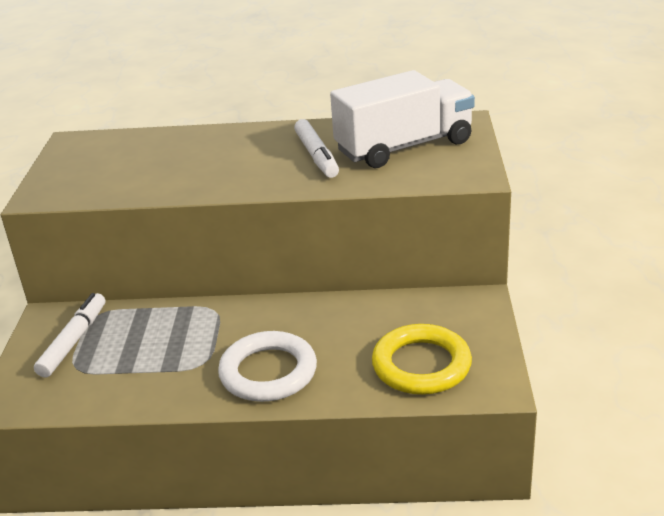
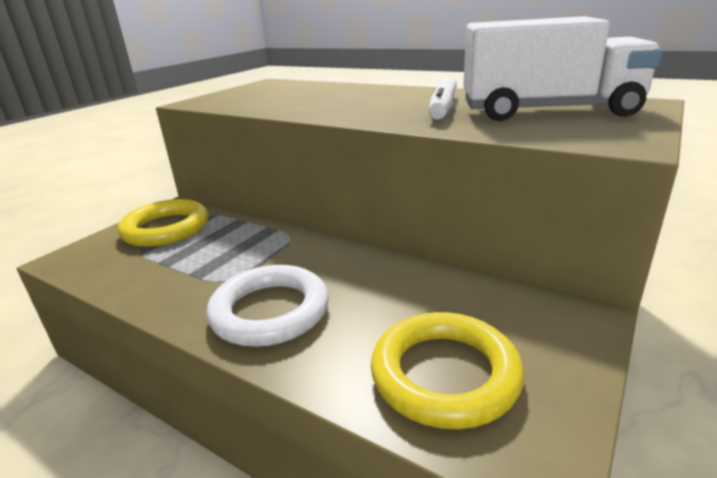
camera: 30 degrees right, 5 degrees down
white marker [34,293,105,377] -> yellow ring [117,199,208,247]

